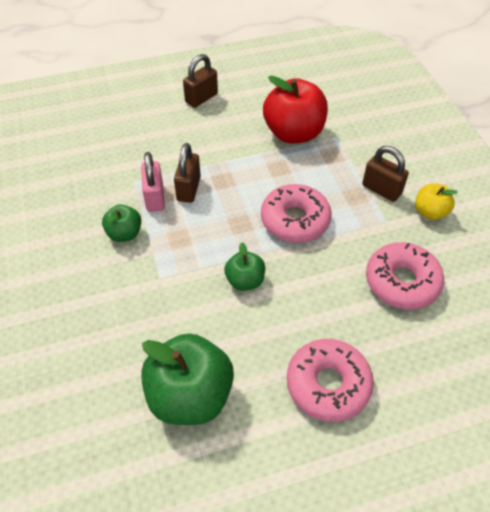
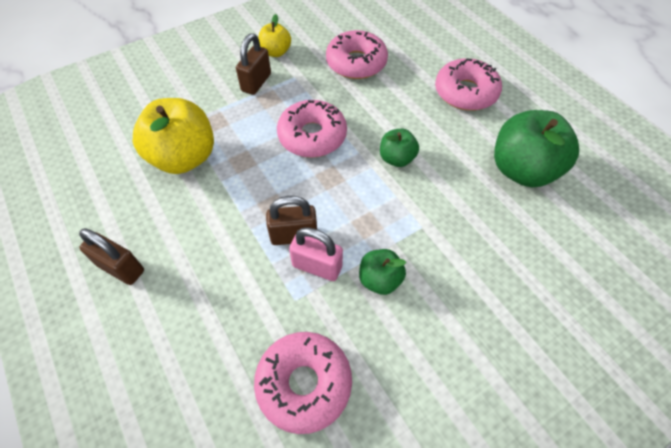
camera: 105 degrees left, 5 degrees up
pink padlock [141,152,165,212] -> pink padlock turned 45 degrees clockwise [289,227,343,281]
red apple [263,76,328,144] -> yellow apple [133,98,214,174]
none -> pink donut [254,332,352,434]

